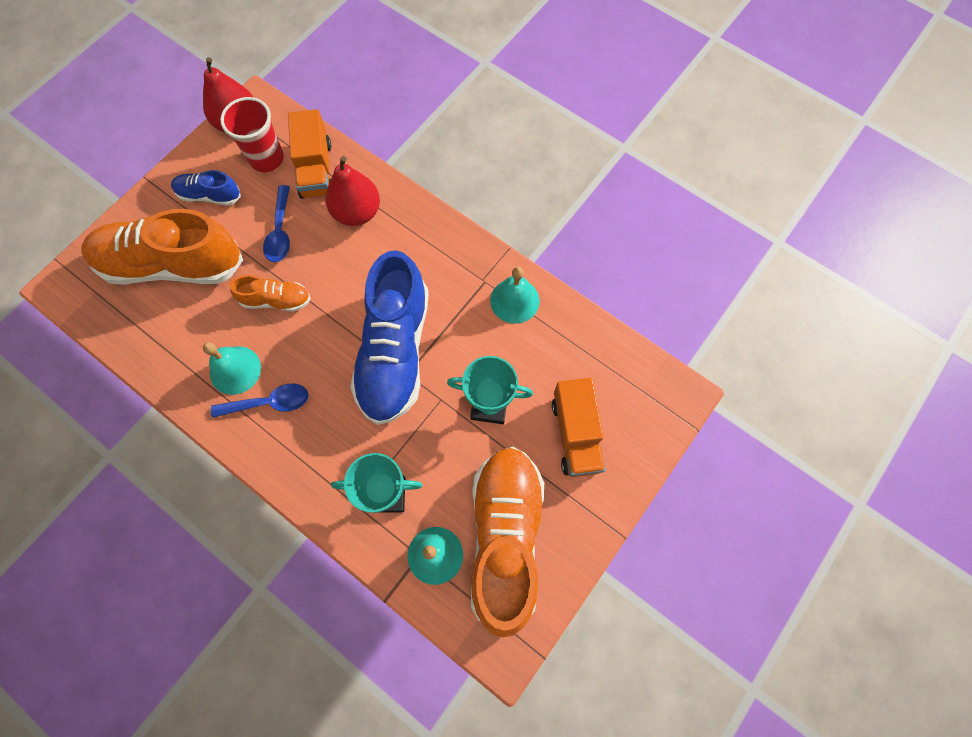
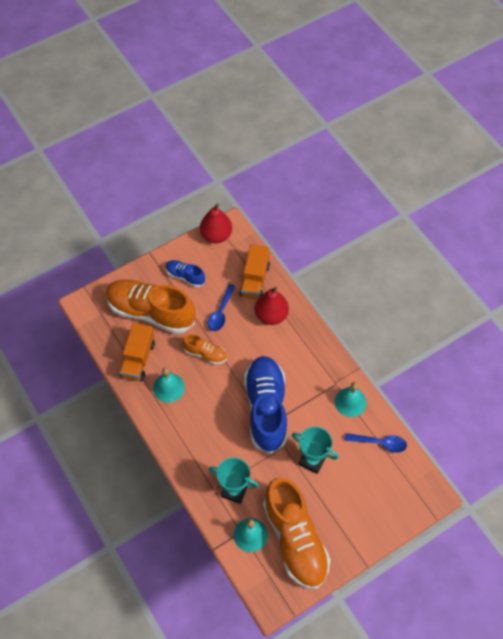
camera: 20 degrees right, 10 degrees down
blue spoon [211,384,308,418] -> blue spoon moved to [345,433,407,453]
red cup [220,97,284,172] -> none
blue shoe [350,250,429,425] -> blue shoe turned 150 degrees clockwise [244,356,288,454]
orange shoe [471,447,544,638] -> orange shoe turned 135 degrees clockwise [263,477,331,589]
orange truck [552,378,606,477] -> orange truck moved to [119,323,155,382]

